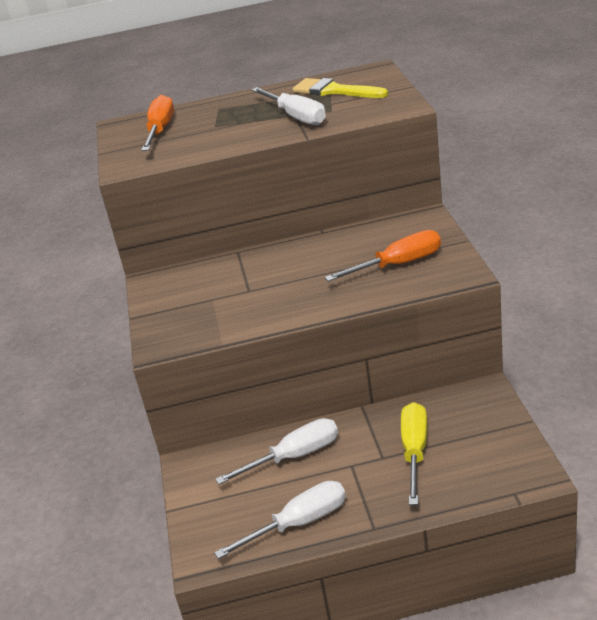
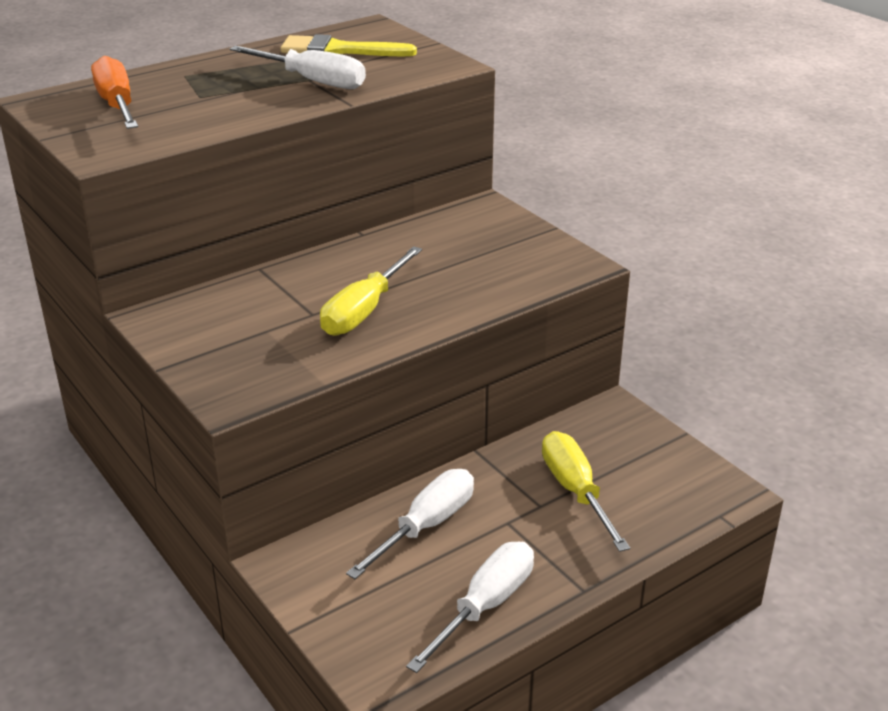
camera: 30 degrees left, 0 degrees up
orange screwdriver [325,230,441,282] -> none
none -> yellow screwdriver [320,246,422,336]

